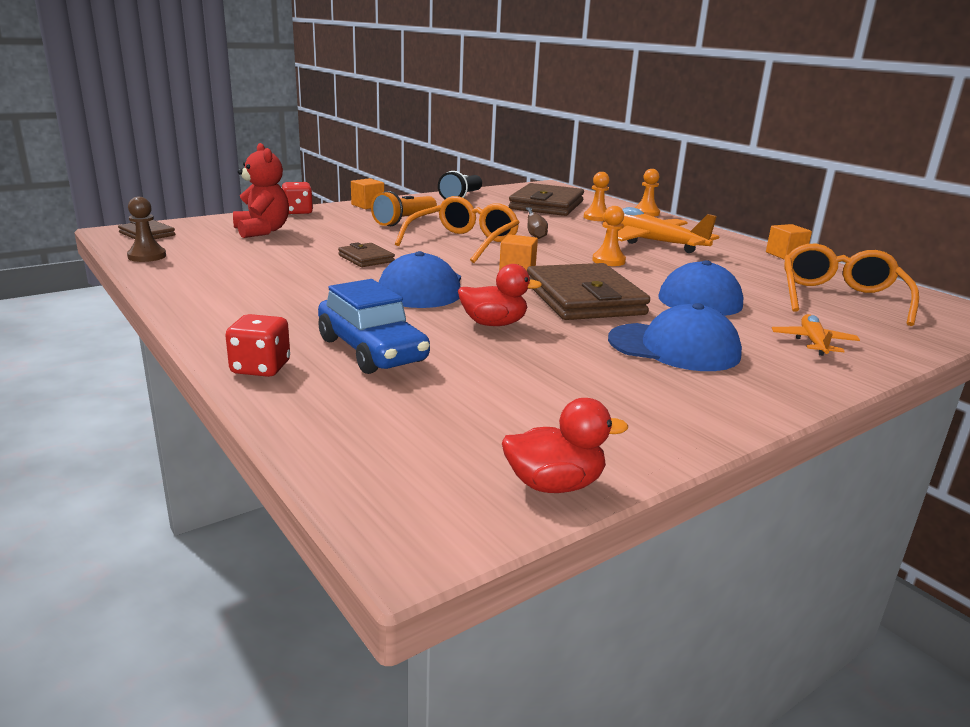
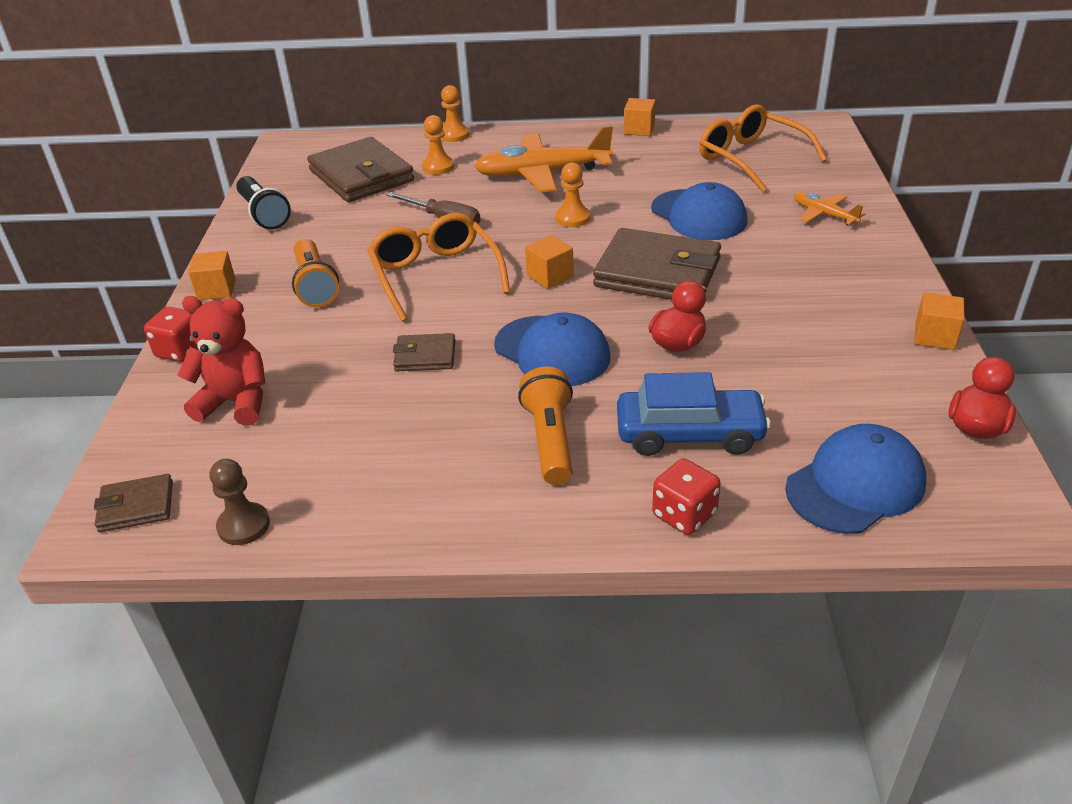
camera: 50 degrees left, 15 degrees up
blue cap [608,303,742,371] -> blue cap moved to [785,424,926,534]
none -> orange flashlight [518,367,573,485]
none -> orange cube [915,293,965,350]

